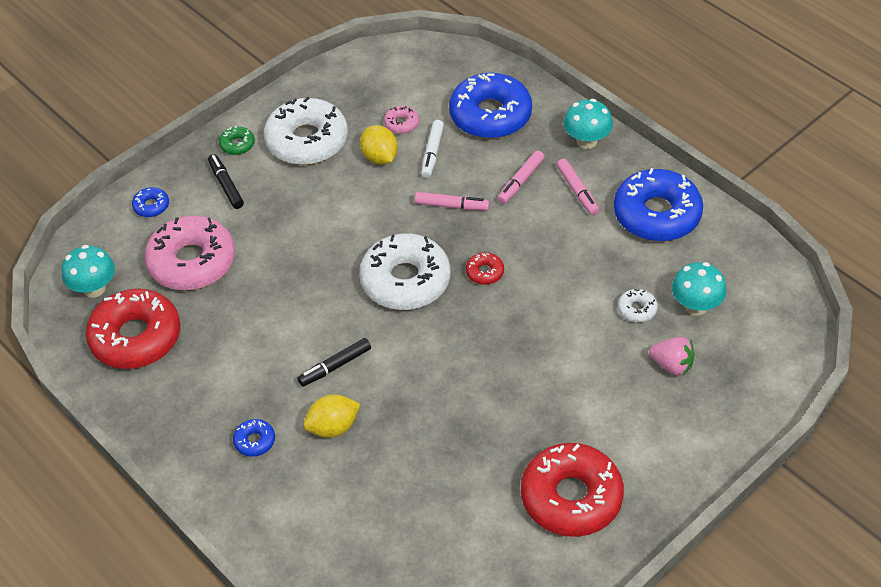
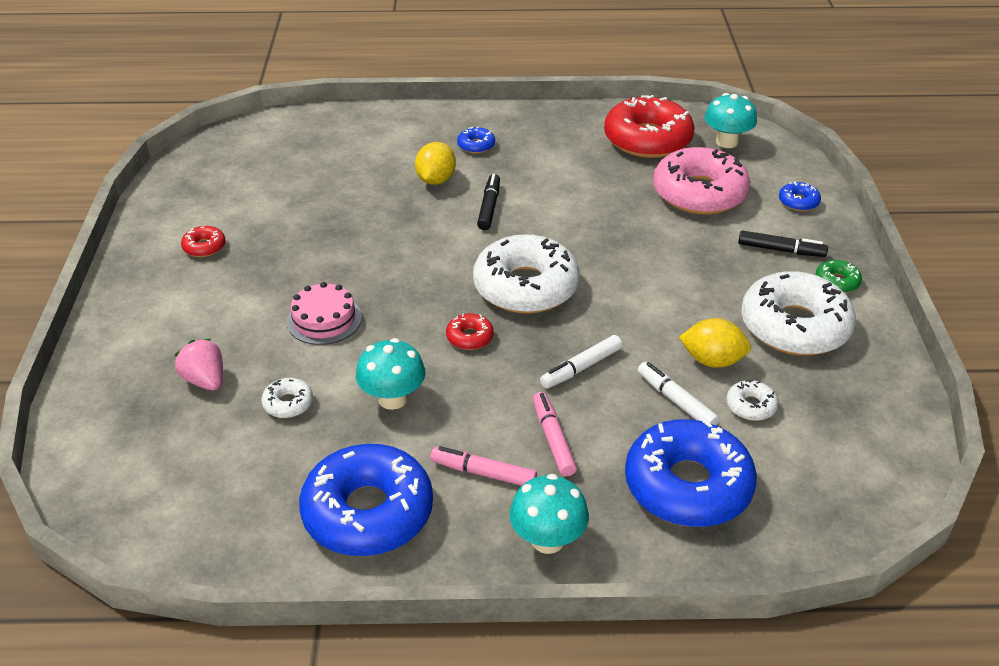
camera: 130 degrees right, 10 degrees down
pink donut [384,106,419,134] -> white donut [726,380,778,421]
pink marker [415,192,489,211] -> white marker [540,335,622,389]
red donut [521,443,624,537] -> red donut [181,226,226,257], size x0.43
pink strawberry [649,337,694,376] -> pink strawberry turned 75 degrees clockwise [174,339,223,390]
turquoise mushroom [672,262,727,315] -> turquoise mushroom moved to [356,338,426,410]
none -> pink cake [287,282,362,345]

